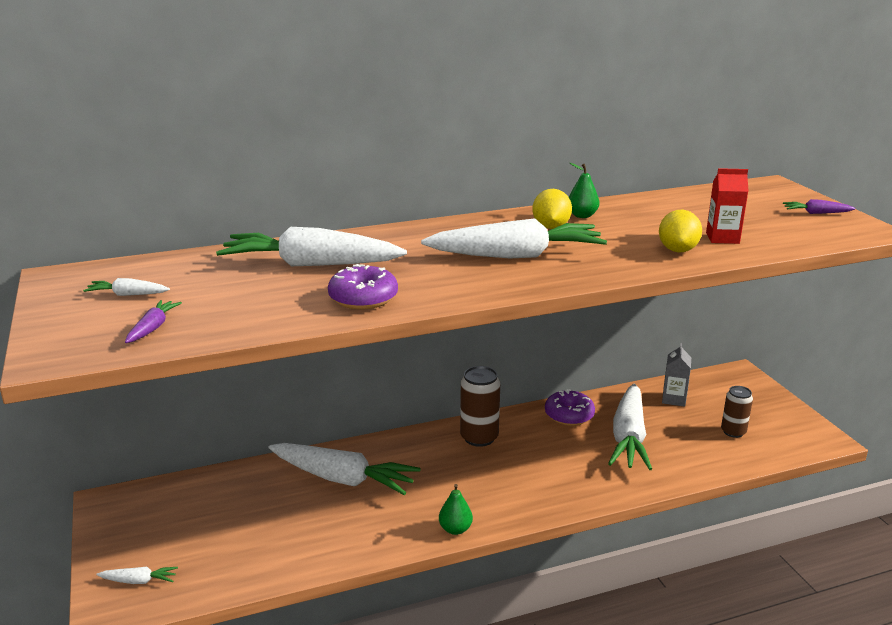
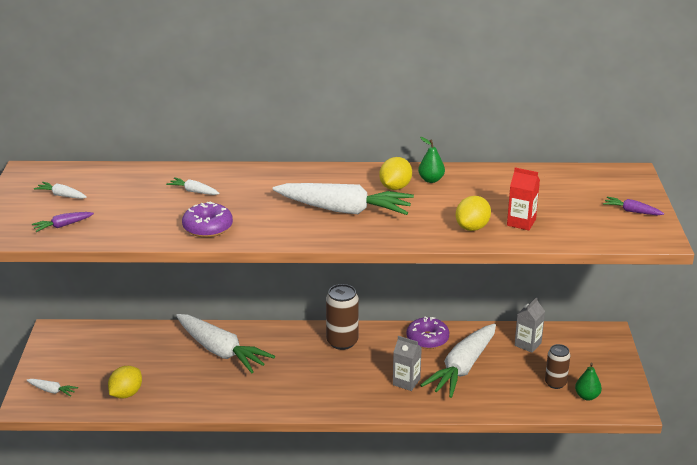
camera: 20 degrees right, 5 degrees up
purple carrot [125,300,182,343] -> purple carrot turned 150 degrees counterclockwise [32,212,94,232]
white carrot [216,227,407,266] -> white carrot [166,177,220,195], size x0.42
green pear [439,484,473,535] -> green pear moved to [575,363,602,400]
none -> yellow lemon [108,366,142,398]
none -> grey carton [393,336,422,391]

